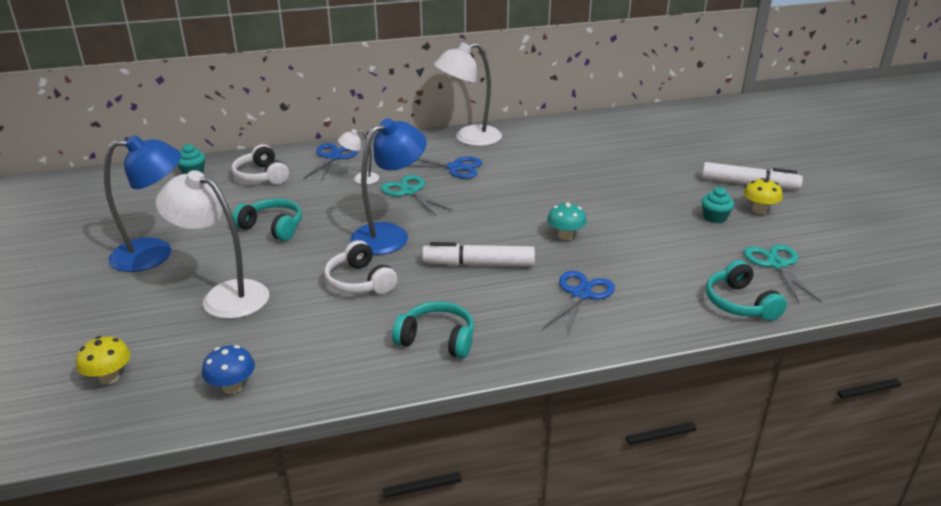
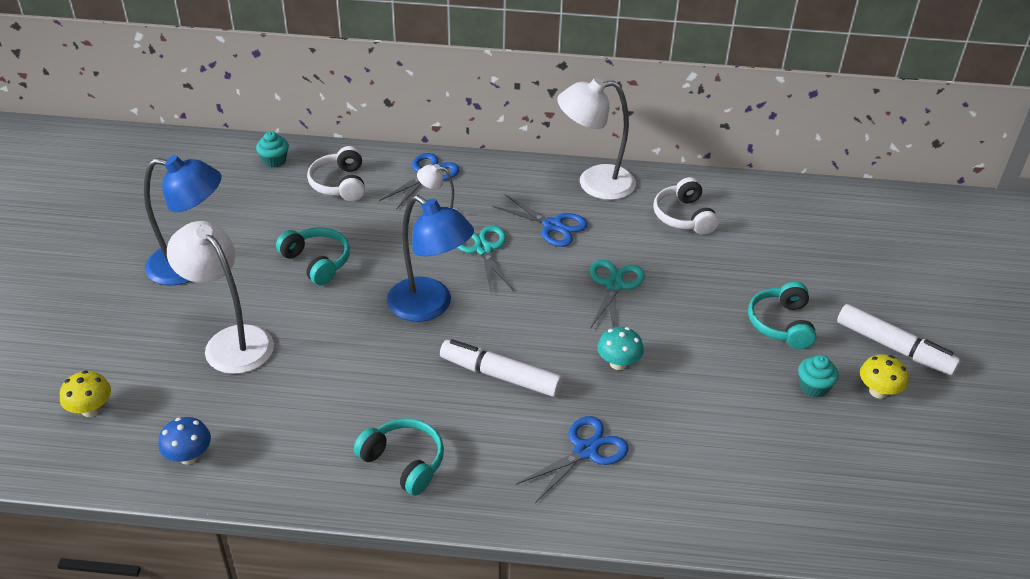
camera: 20 degrees right, 10 degrees up
white headphones [324,240,397,294] -> white headphones moved to [653,177,719,235]
blue lamp [350,118,427,255] -> blue lamp turned 60 degrees clockwise [387,195,474,322]
turquoise headphones [706,260,787,321] -> turquoise headphones moved to [748,282,816,349]
turquoise scissors [744,244,822,303] -> turquoise scissors moved to [590,259,645,329]

